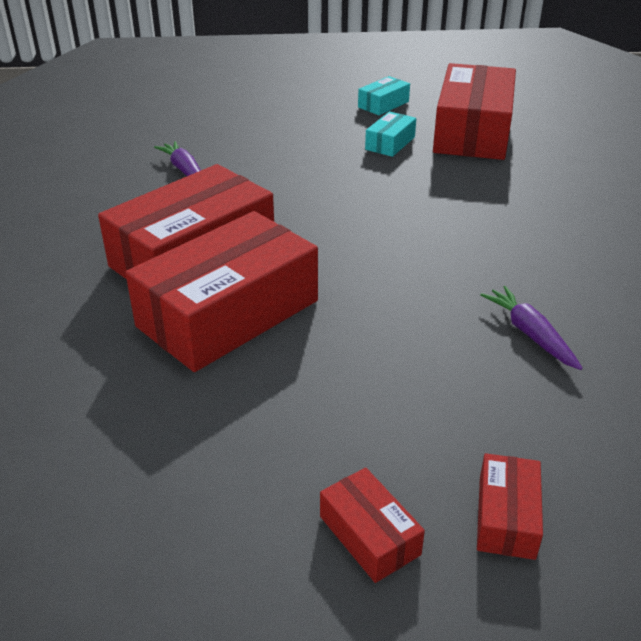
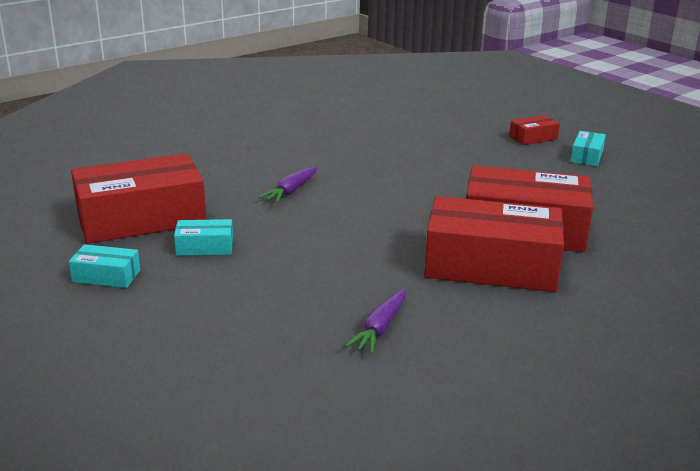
camera: 125 degrees left, 10 degrees down
red box [320,468,425,583] -> turquoise box [571,131,606,166]
purple carrot [480,286,583,370] -> purple carrot moved to [259,166,318,203]

